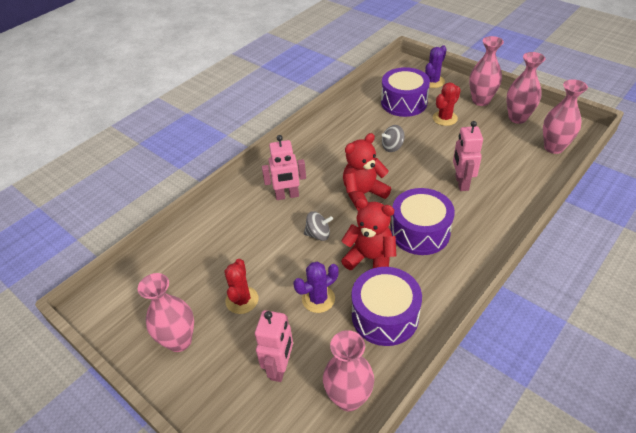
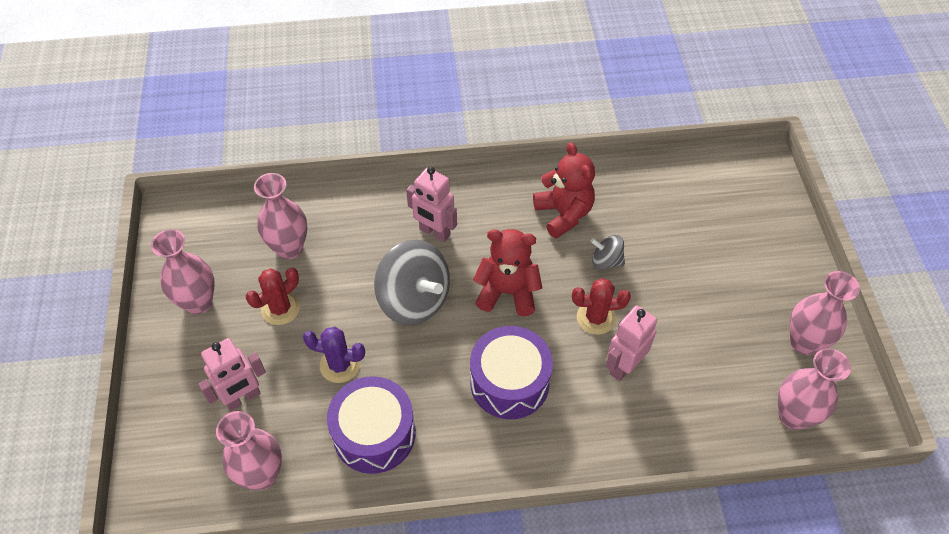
camera: 40 degrees right, 10 degrees up
grey spinning top [304,211,333,241] -> grey spinning top [374,240,450,325], size x2.03
red teddy bear [341,198,396,270] -> red teddy bear moved to [533,142,595,239]
purple drum [381,67,430,117] -> none
purple cactus [425,45,446,88] -> none
red cactus [433,82,461,126] -> red cactus moved to [572,278,631,335]
pink vase [469,36,504,106] -> pink vase moved to [254,173,307,259]

